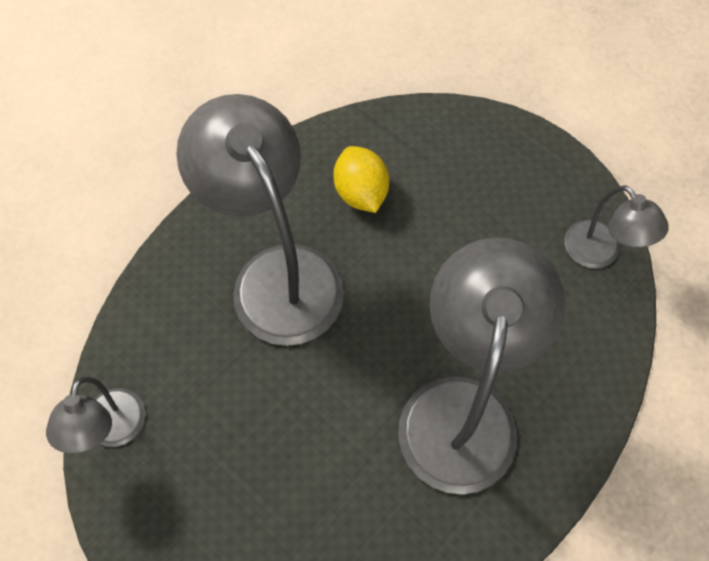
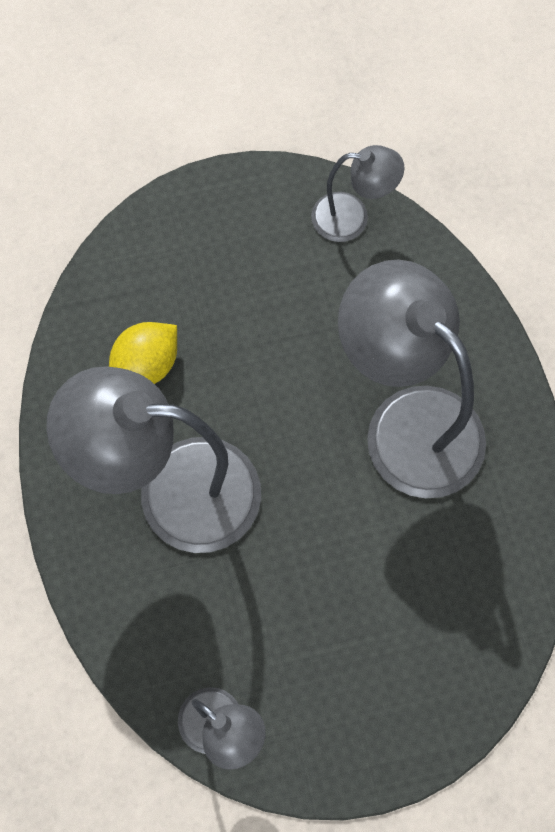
camera: 55 degrees left, 5 degrees up
yellow lemon [333,146,389,213] -> yellow lemon turned 60 degrees counterclockwise [109,322,177,384]

